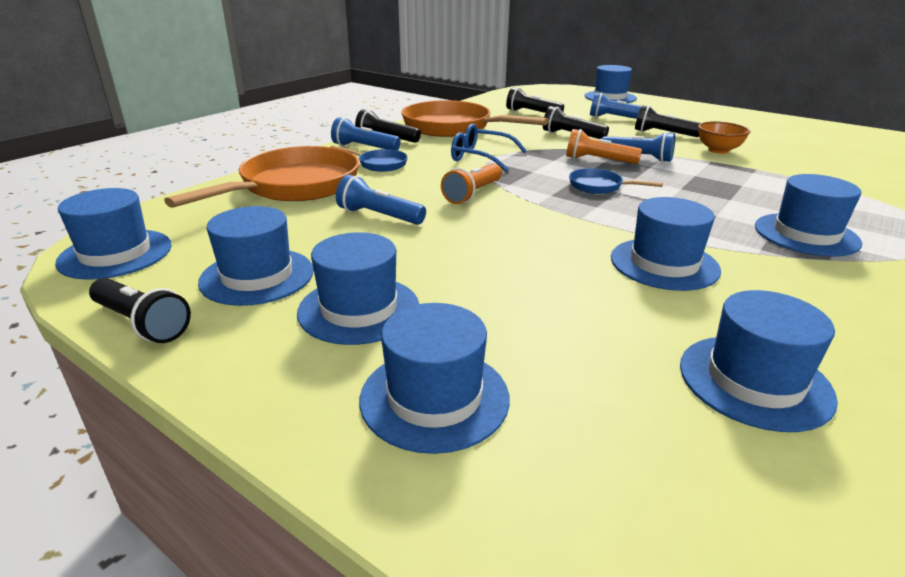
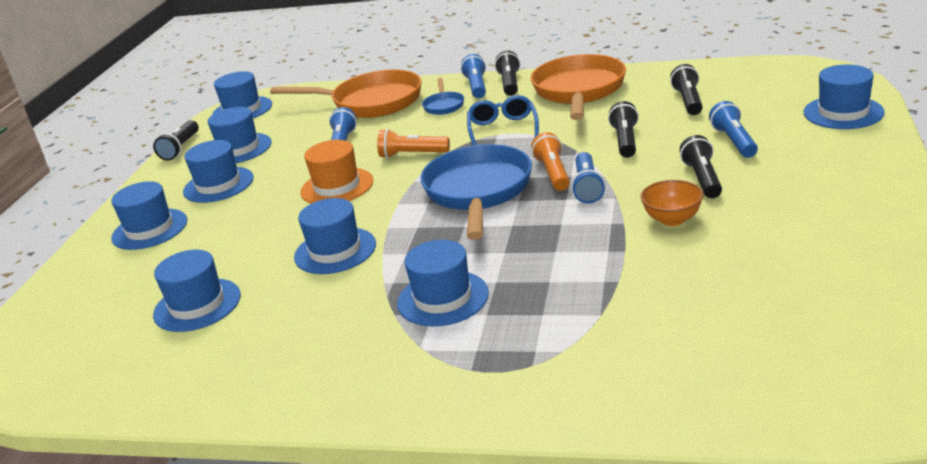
camera: 70 degrees right, 0 degrees up
blue pan [569,168,663,194] -> blue pan [420,144,532,240], size x2.20
none -> orange hat [300,140,373,204]

